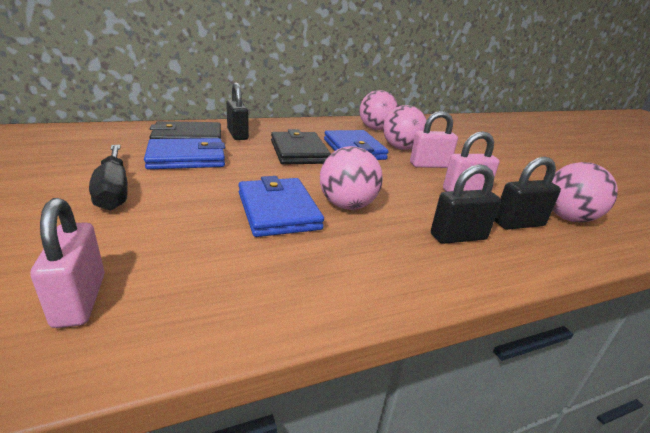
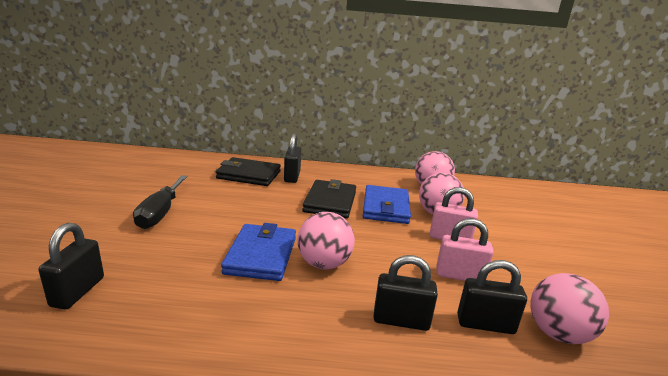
camera: 25 degrees right, 5 degrees down
pink padlock [30,198,105,328] -> black padlock [38,223,104,310]
blue wallet [144,138,225,169] -> none

